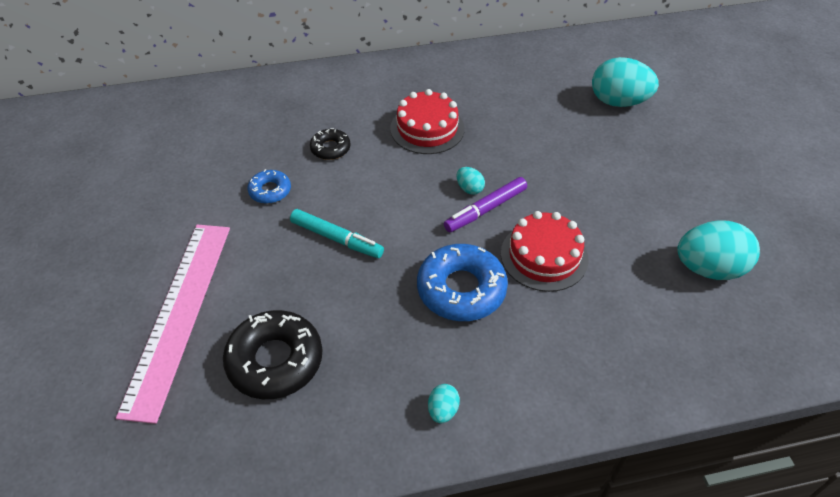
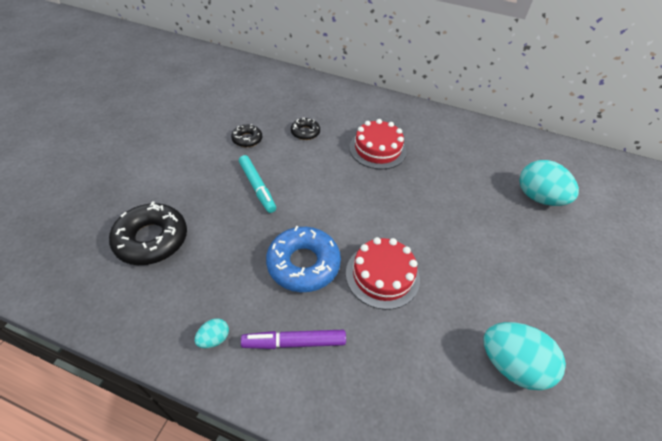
camera: 30 degrees right, 0 degrees up
pink ruler [116,224,230,424] -> none
blue donut [247,169,291,204] -> black donut [231,124,262,147]
purple marker [444,177,527,232] -> purple marker moved to [241,330,346,349]
turquoise egg [457,167,485,195] -> none

